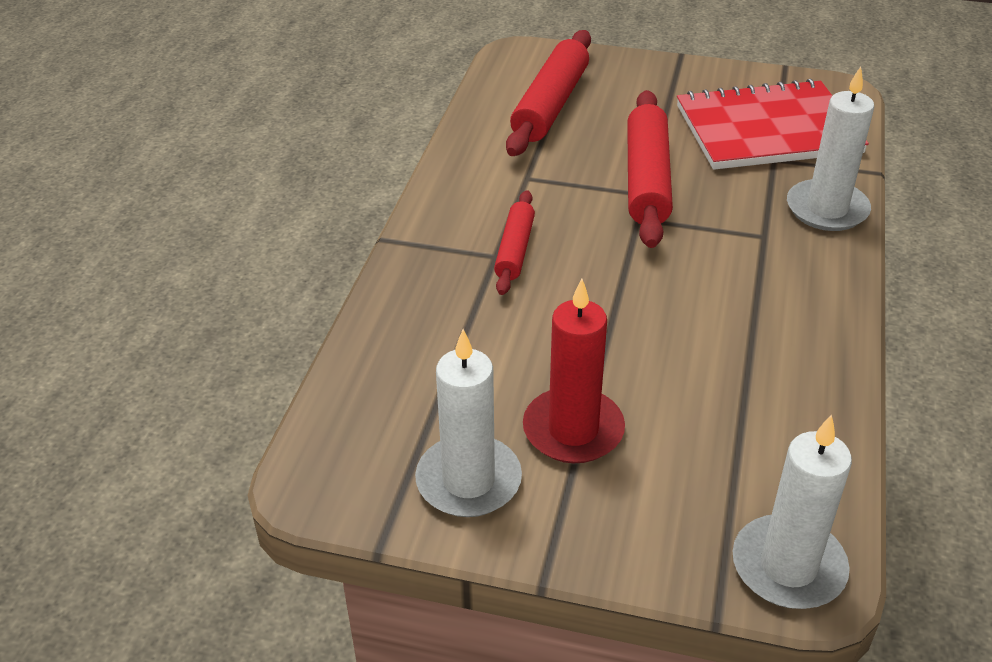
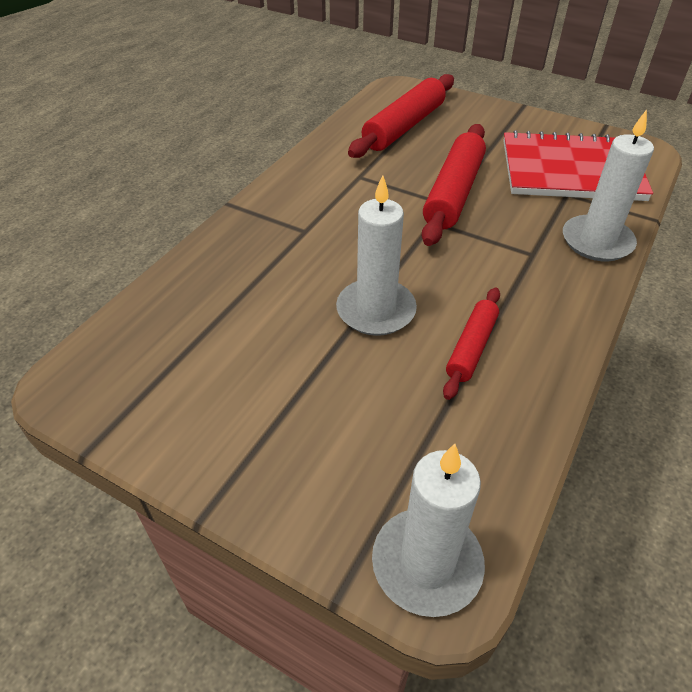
camera: 15 degrees right, 5 degrees up
white candle [415,329,522,517] -> white candle moved to [336,175,417,336]
red rolling pin [494,190,535,295] -> red rolling pin moved to [443,287,500,400]
red candle [523,279,625,463] -> none

